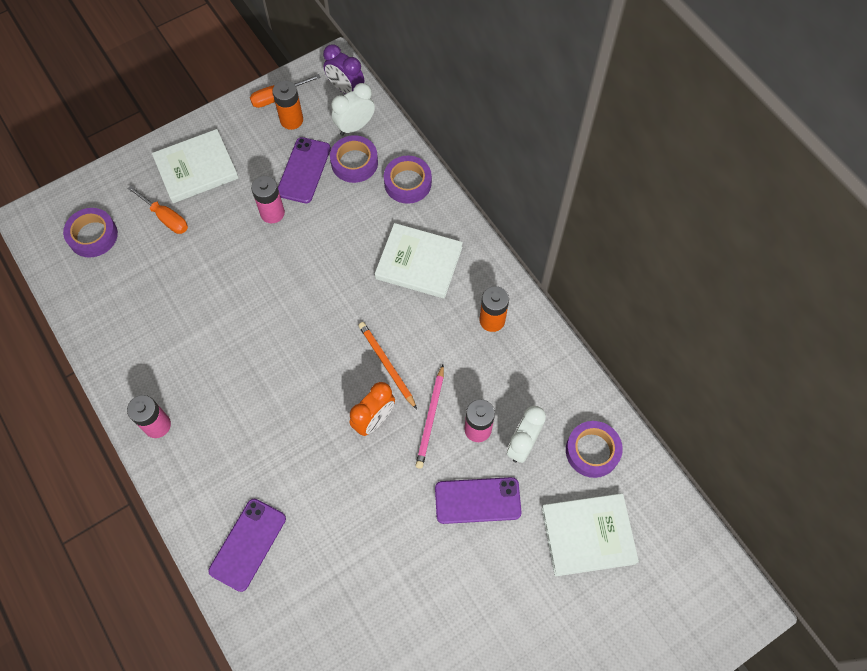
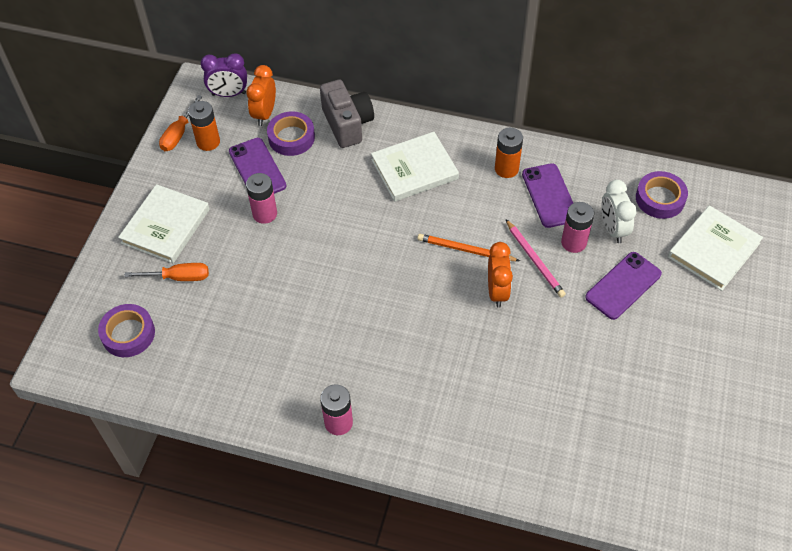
camera: 40 degrees left, 10 degrees down
purple phone [208,499,286,592] -> purple phone moved to [522,163,573,228]
white clock [331,83,375,136] -> orange clock [246,65,276,126]
purple tape [384,156,432,204] -> grey camera [320,79,374,148]

